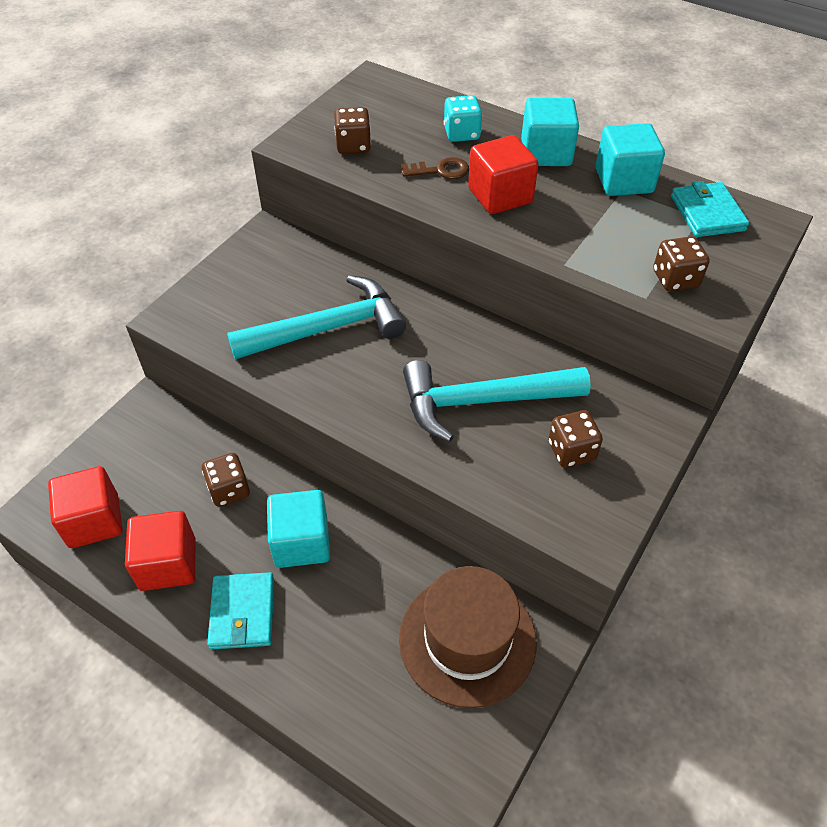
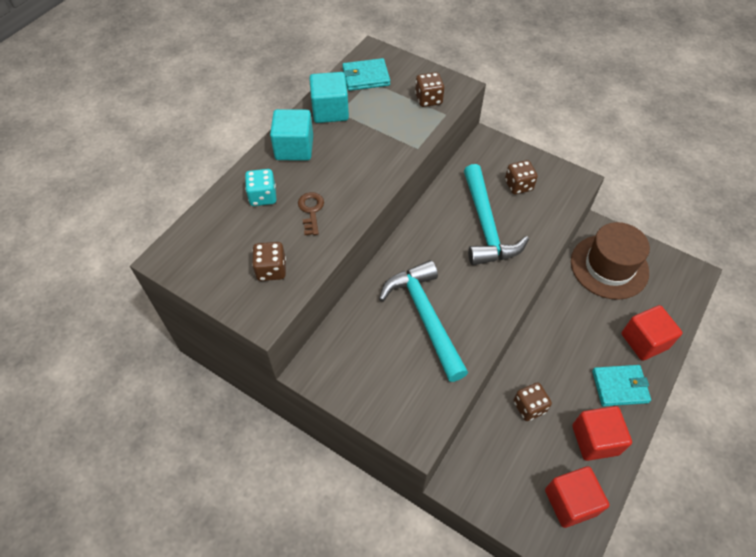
camera: 90 degrees left, 5 degrees up
turquoise cube [267,490,330,568] -> none
red cube [468,135,539,214] -> red cube moved to [622,305,682,361]

